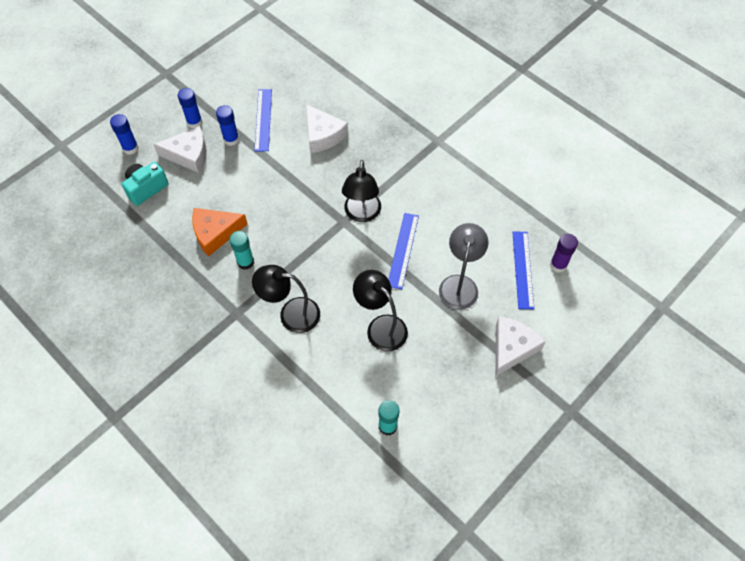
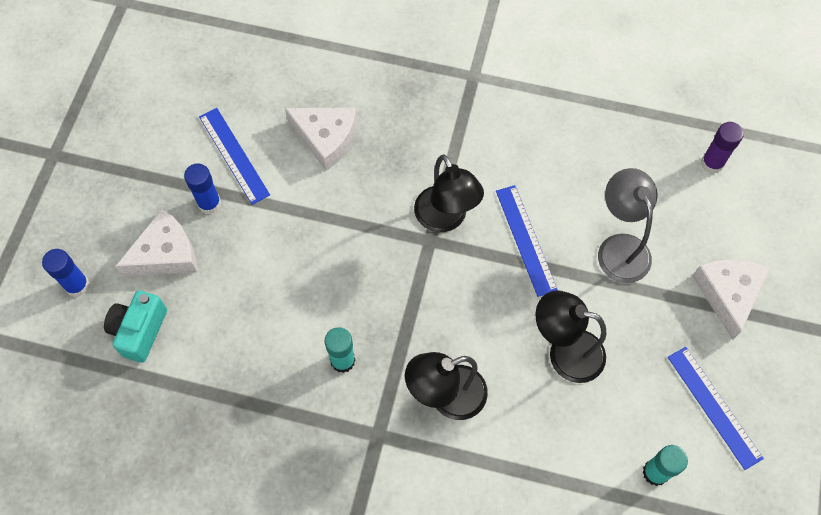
camera: 30 degrees left, 5 degrees up
blue glue stick [178,88,202,128] -> none
orange cheese [192,208,248,257] -> none
blue ruler [512,232,534,309] -> blue ruler moved to [668,347,764,470]

